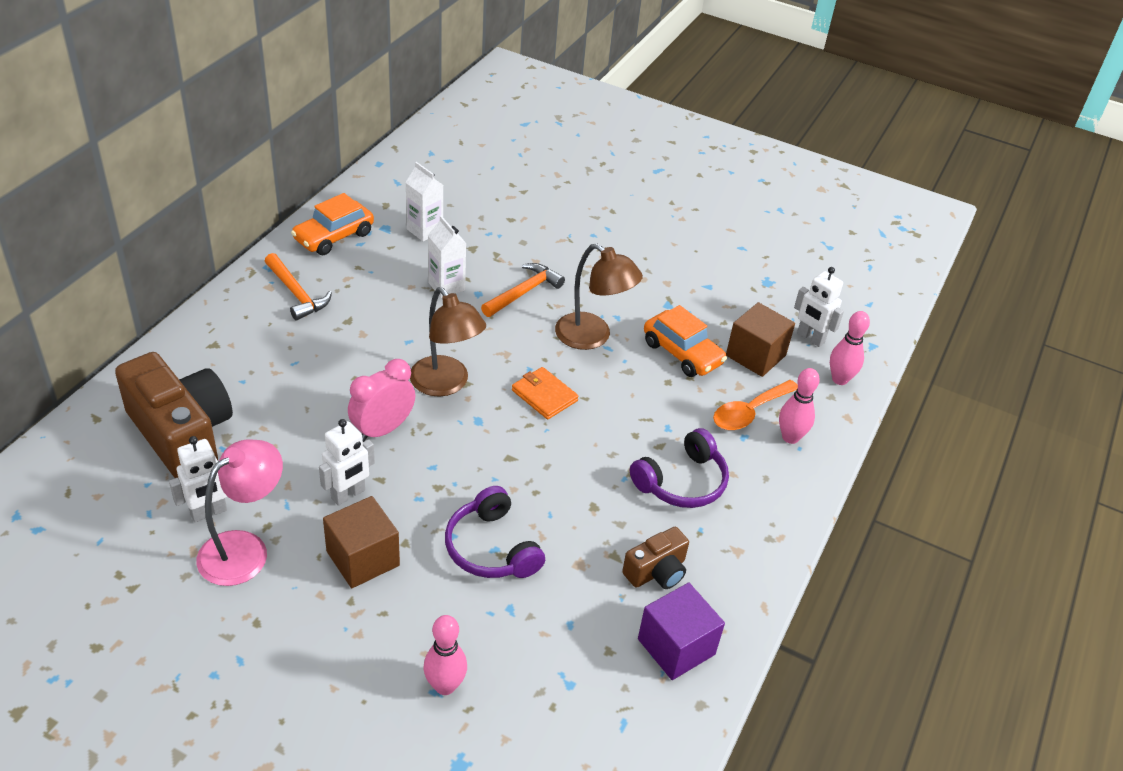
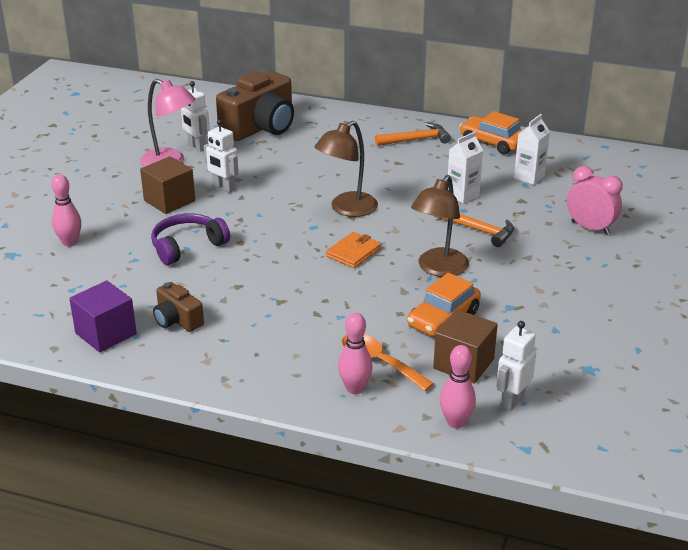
camera: 85 degrees right, 10 degrees down
orange hammer [265,253,332,320] -> orange hammer turned 150 degrees counterclockwise [375,123,451,146]
pink clock [348,359,415,442] -> pink clock moved to [567,166,623,235]
purple headphones [630,428,729,508] -> none

